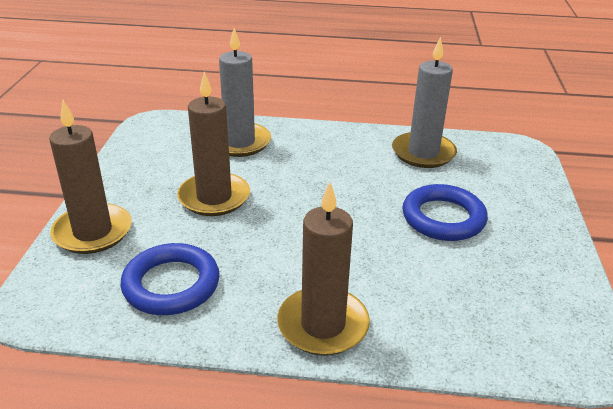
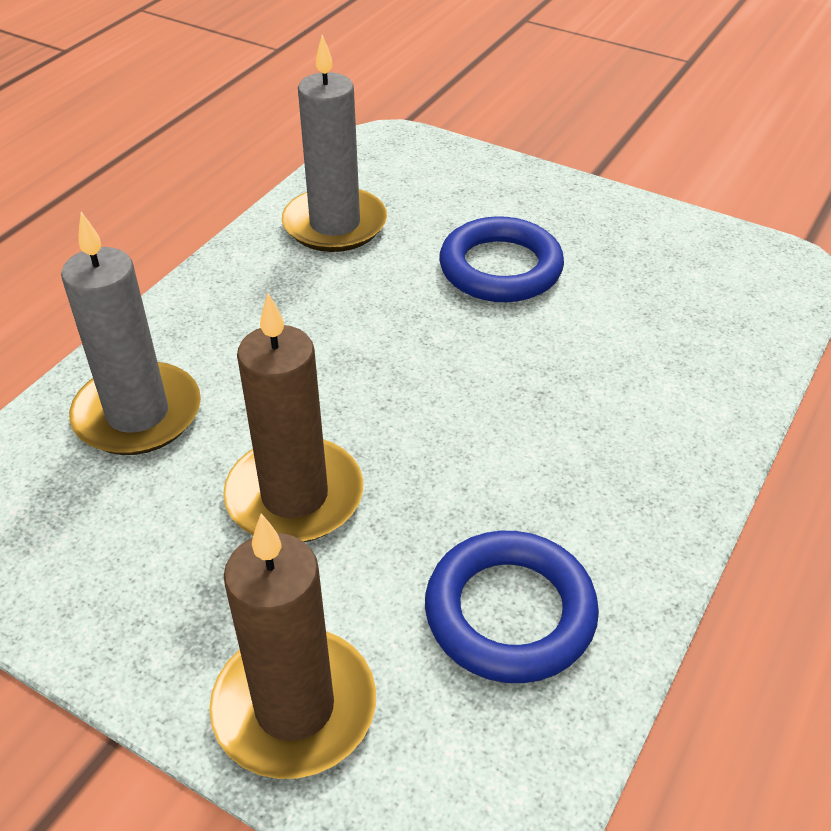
camera: 65 degrees left, 10 degrees up
brown candle [277,182,370,356] -> none

